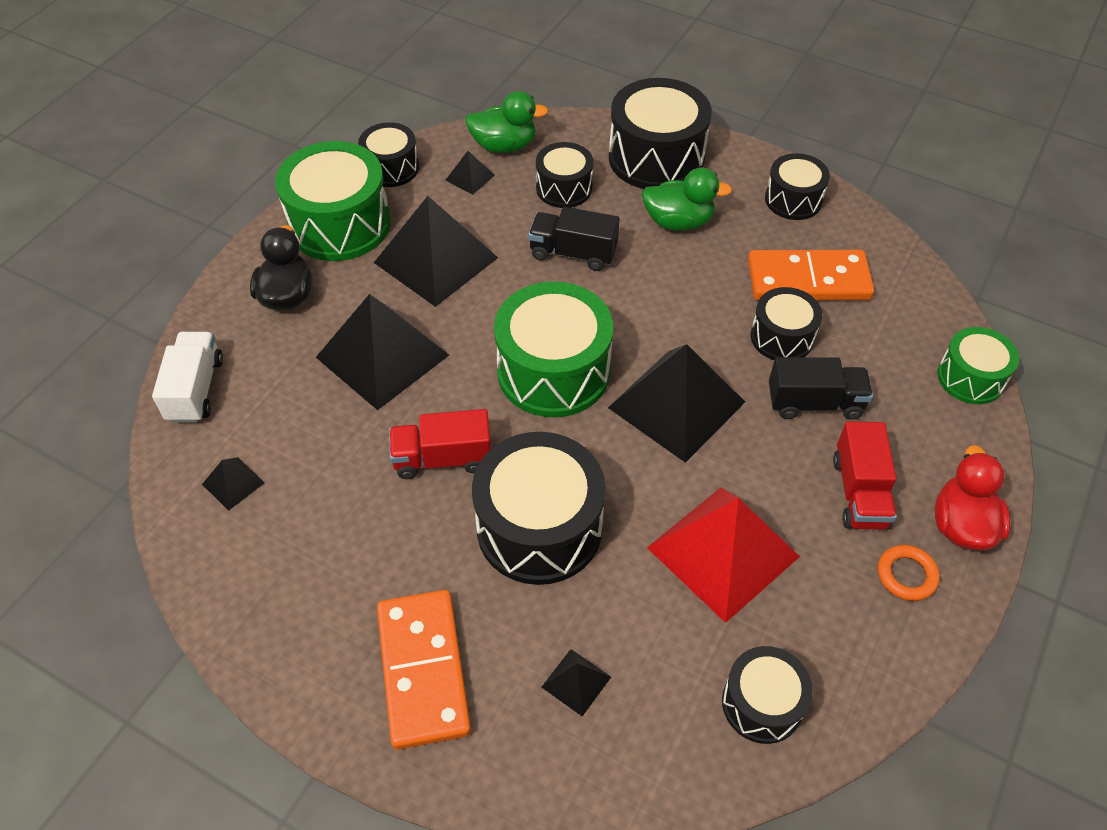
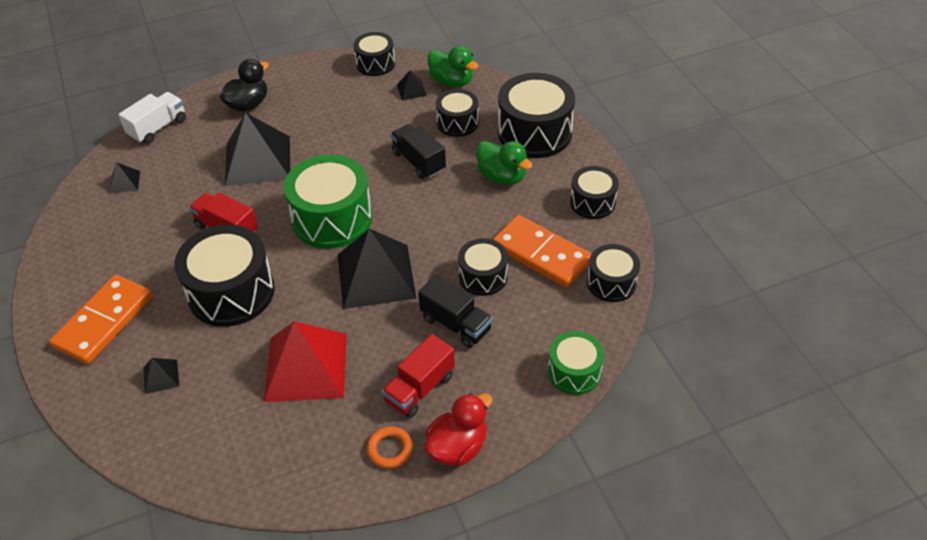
camera: 40 degrees right, 5 degrees down
green drum [275,141,391,261] -> none
black pyramid [374,196,498,307] -> none
black drum [722,646,813,744] -> black drum moved to [587,244,640,302]

